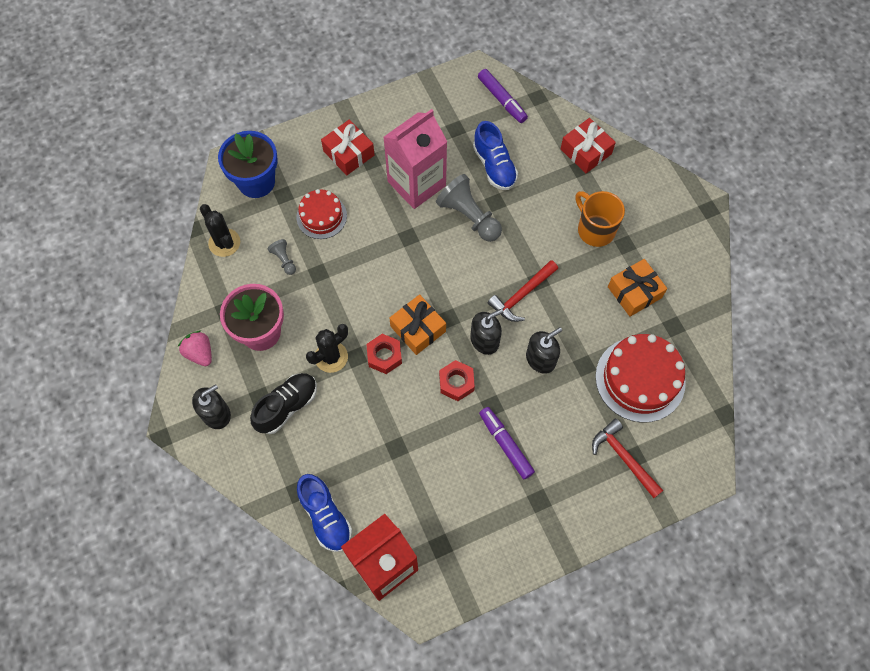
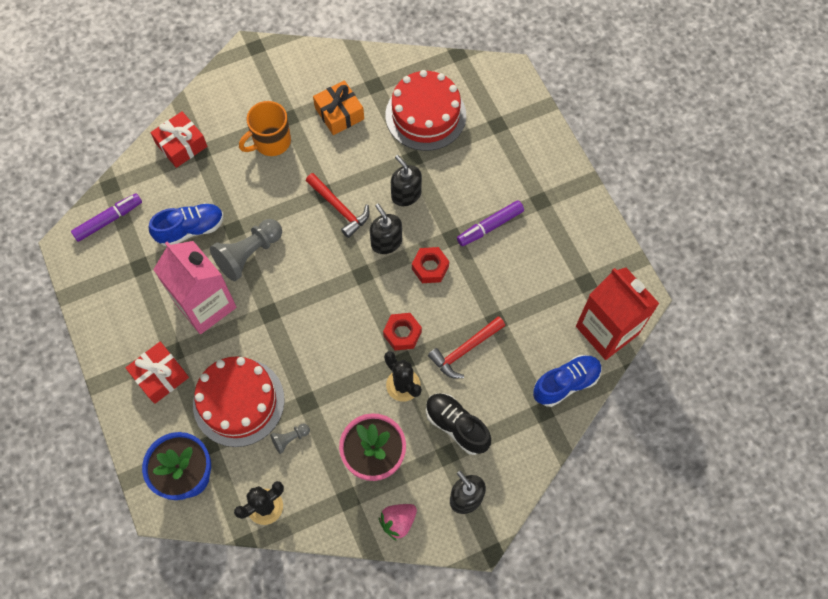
camera: 90 degrees left, 0 degrees up
red cake [296,189,347,239] -> red cake [193,356,285,447], size x1.65
orange gift [390,294,446,355] -> none
red hammer [592,419,663,498] -> red hammer moved to [428,316,505,379]

